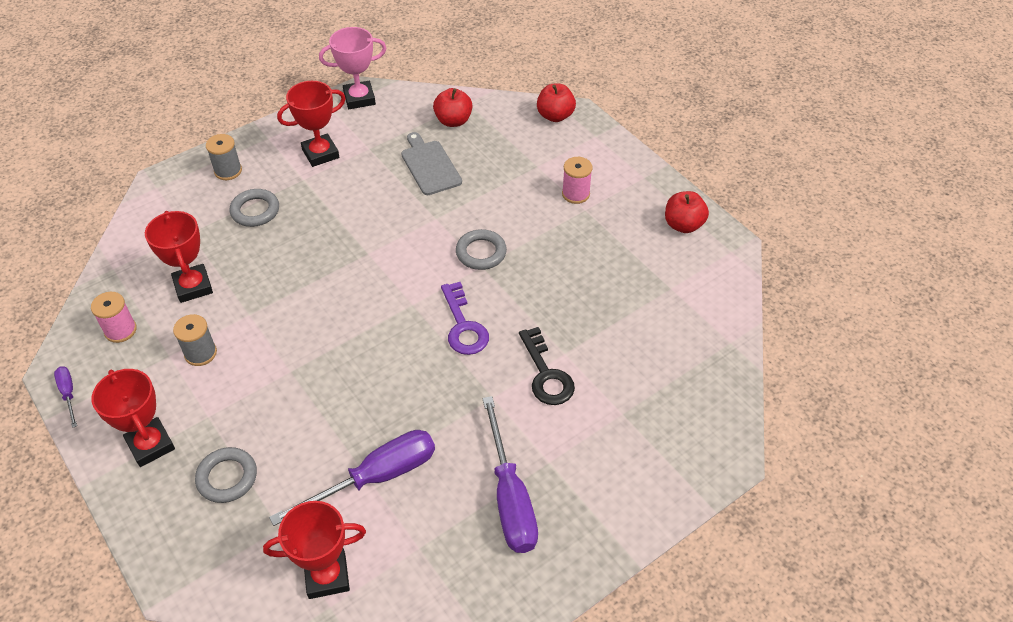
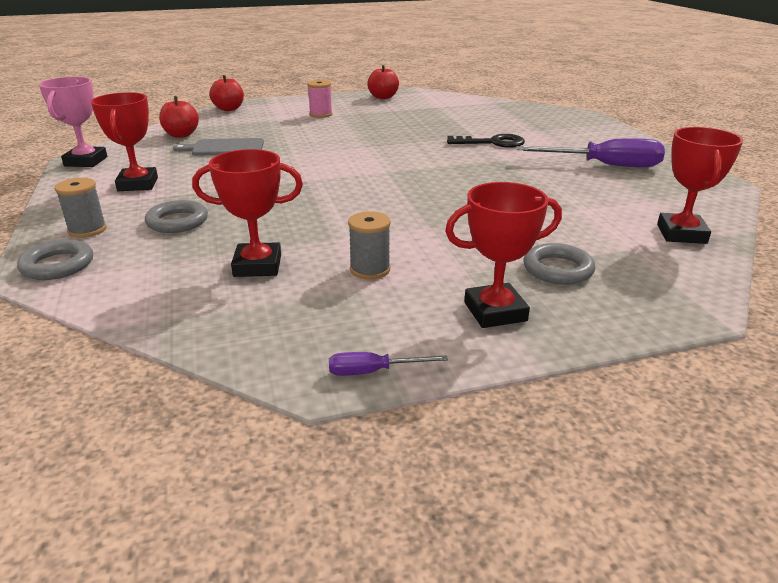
camera: 70 degrees left, 20 degrees down
pink spool [91,292,137,343] -> none
purple screwdriver [269,430,435,526] -> none
purple key [441,282,489,355] -> none
grey ring [456,229,507,270] -> grey ring moved to [17,239,93,280]

